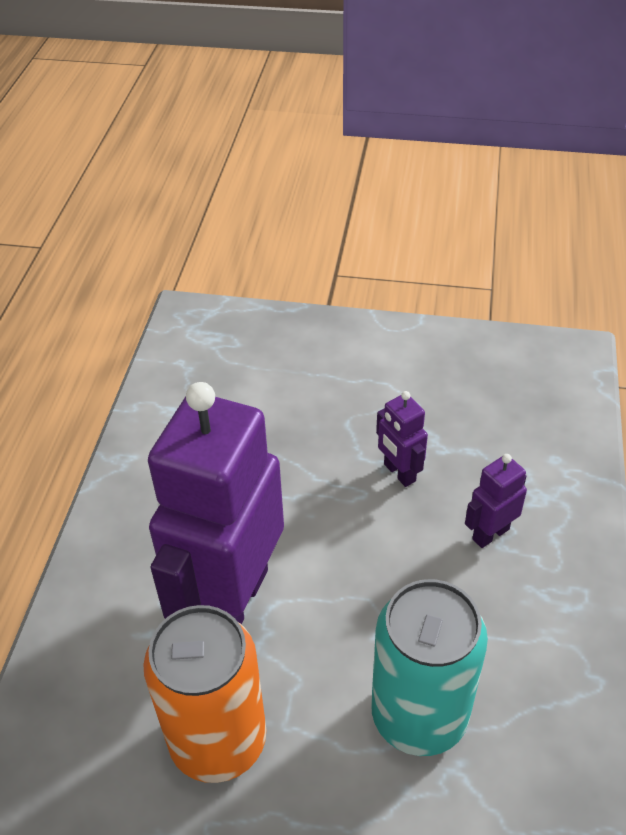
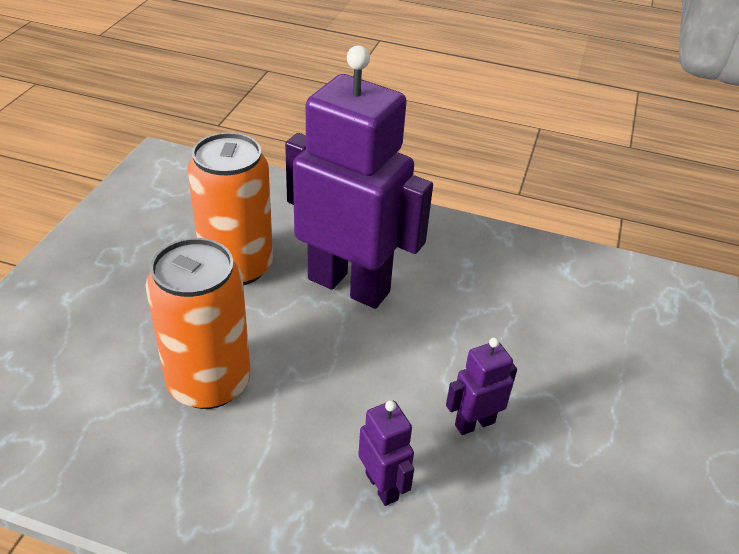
camera: 95 degrees right, 5 degrees down
turquoise can [371,579,488,756] -> orange can [146,238,251,409]

